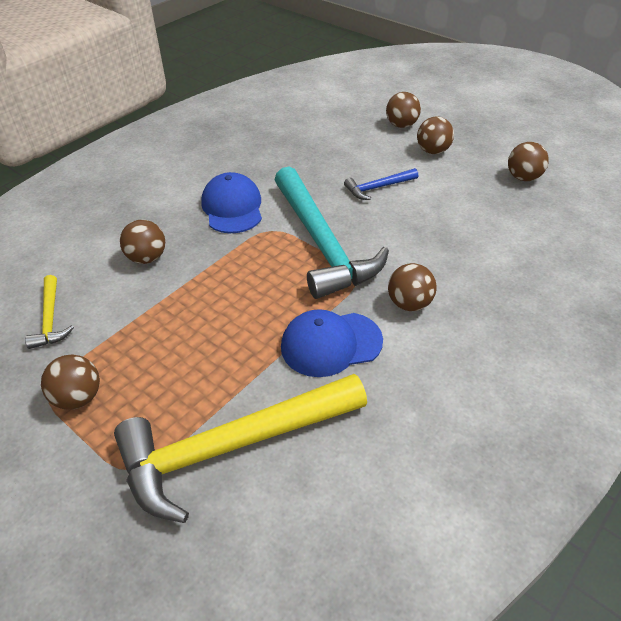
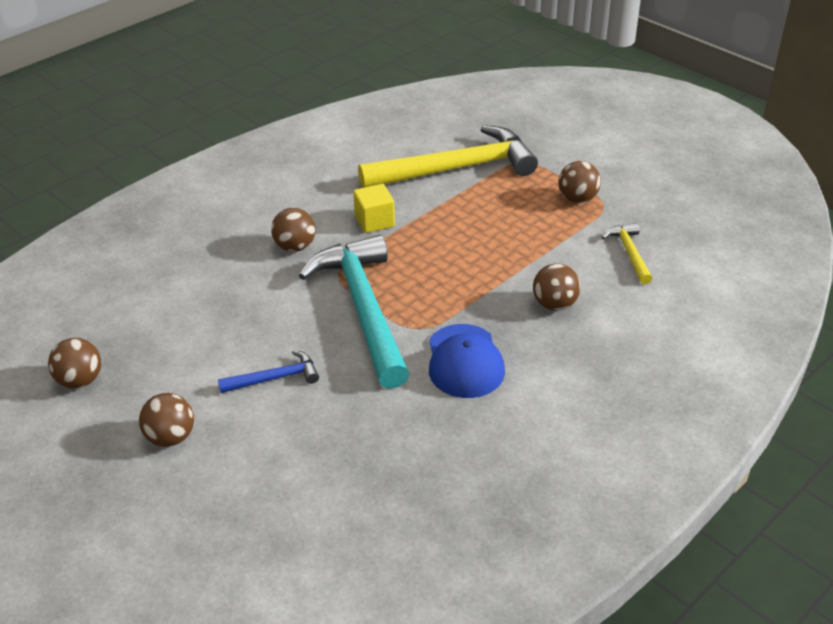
camera: 175 degrees left, 5 degrees down
blue cap [281,309,383,377] -> yellow cube [353,184,395,233]
brown ball [386,92,421,128] -> none

